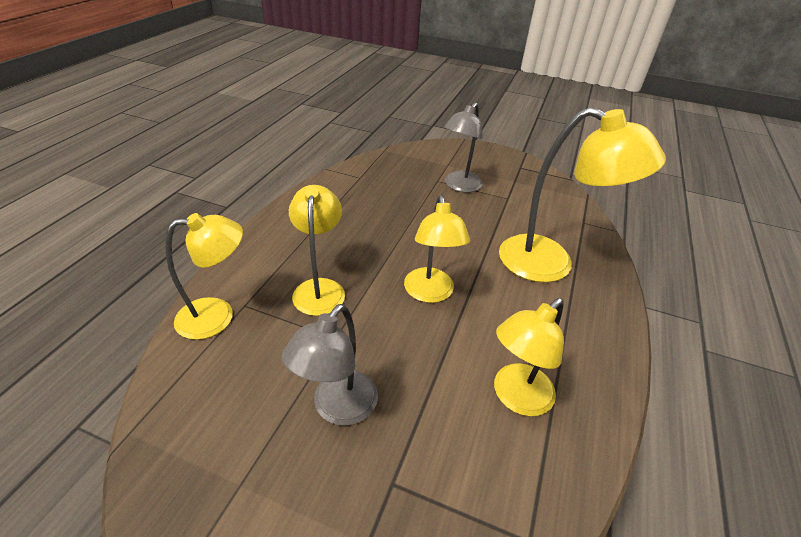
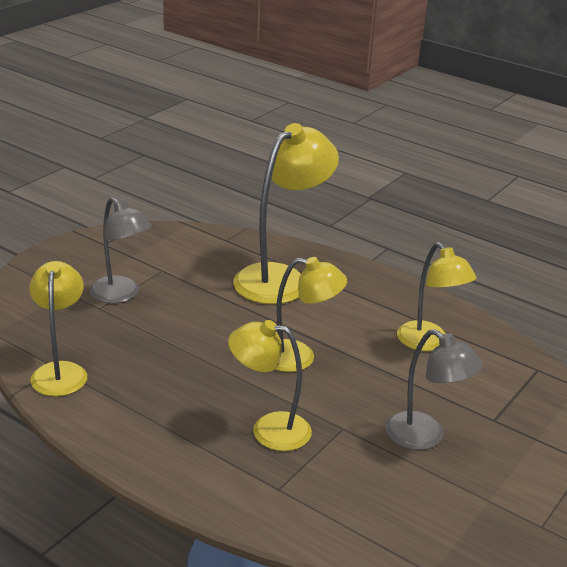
camera: 75 degrees left, 10 degrees down
yellow lamp [165,213,243,340] -> yellow lamp moved to [29,261,87,396]

